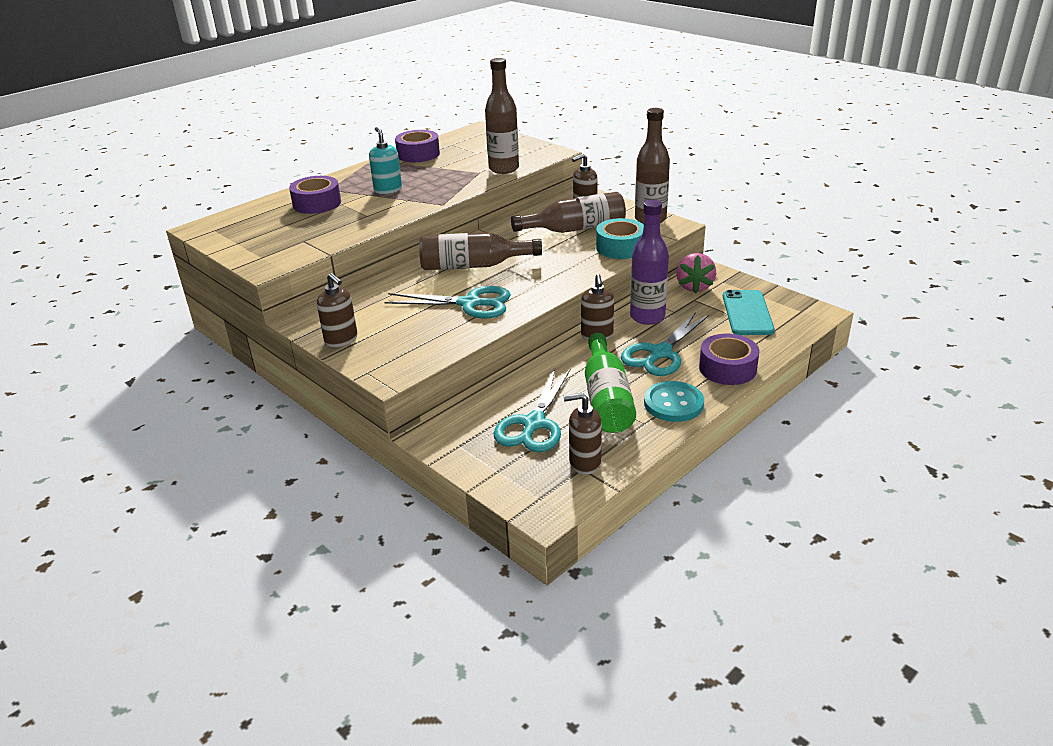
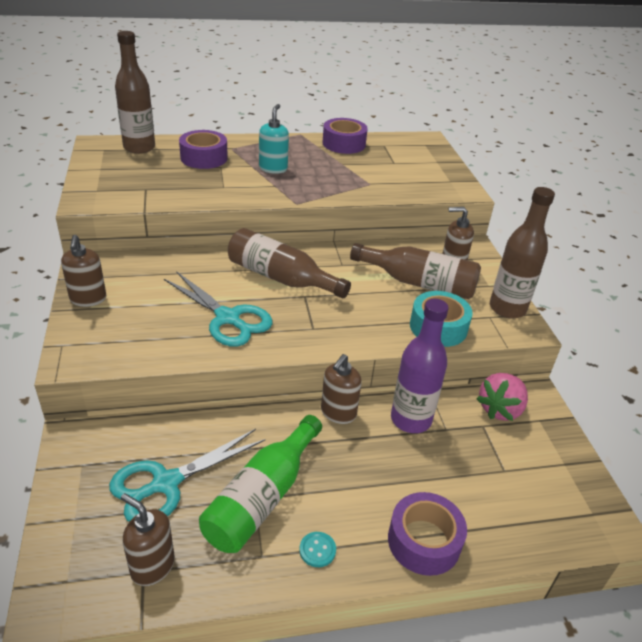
camera: 30 degrees right, 5 degrees up
brown bottle [485,58,519,174] -> brown bottle moved to [115,31,155,154]
turquoise scissors [621,312,709,376] -> none
turquoise button [644,381,704,422] -> turquoise button [299,532,336,567], size x0.49
turquoise phone [723,290,775,335] -> none

